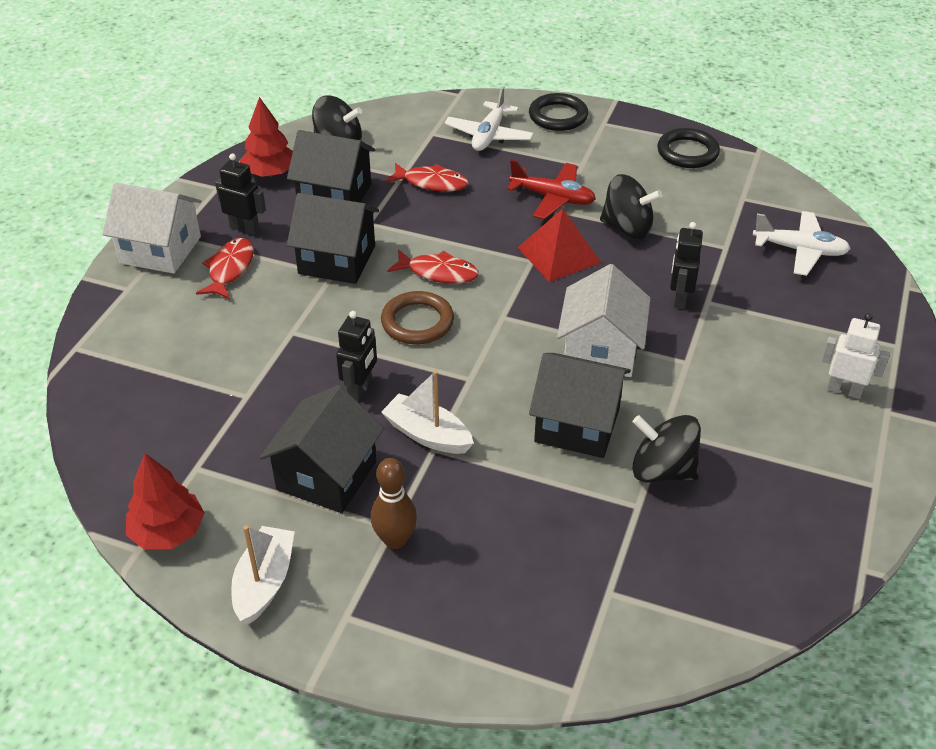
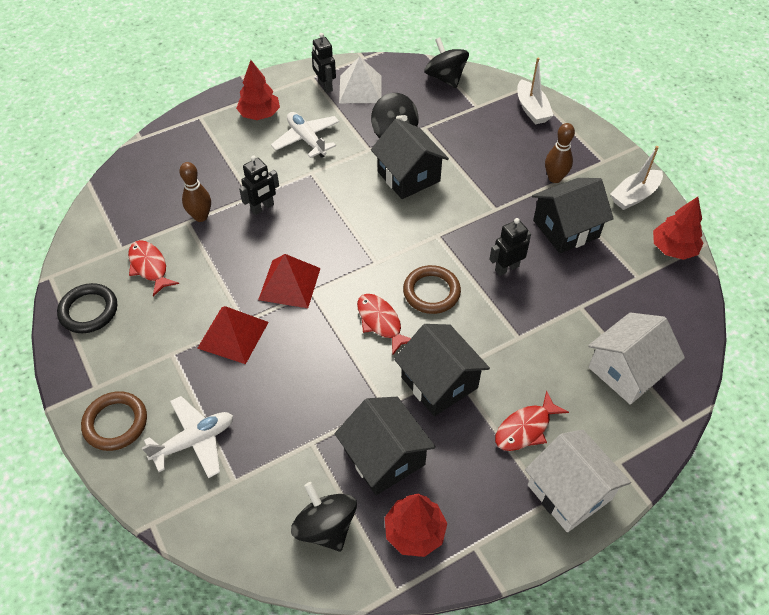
camera: 140 degrees left, 10 degrees up
black robot [215,153,266,235] -> black robot moved to [312,33,336,93]
white boat [381,370,474,454] -> white boat moved to [517,57,554,125]
red fish [385,163,469,192] -> red fish moved to [128,240,179,296]
red plane [507,159,596,220] -> red pyramid [197,306,269,364]
black ring [529,93,588,131] -> brown ring [81,391,147,451]
white house [557,264,651,377] -> white house moved to [588,312,685,405]
black spinning top [600,174,662,239] -> black spinning top moved to [424,37,469,88]
white plane [753,211,851,276] -> white plane moved to [271,112,339,158]
white robot [821,313,890,399] -> red tree [236,60,280,120]
none -> brown bowling pin [179,162,211,222]
none -> white pyramid [339,56,382,103]

